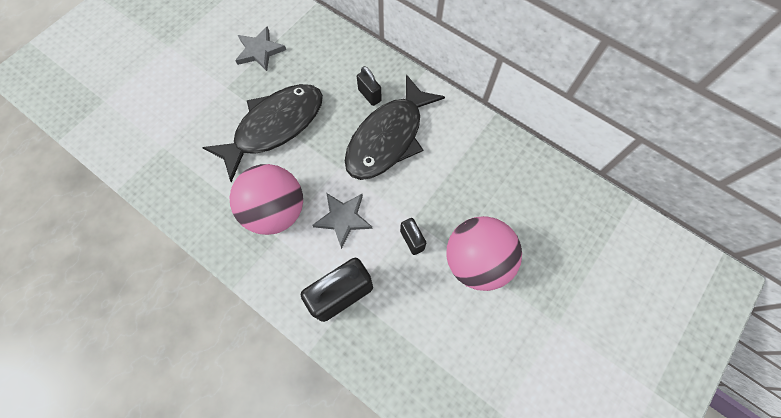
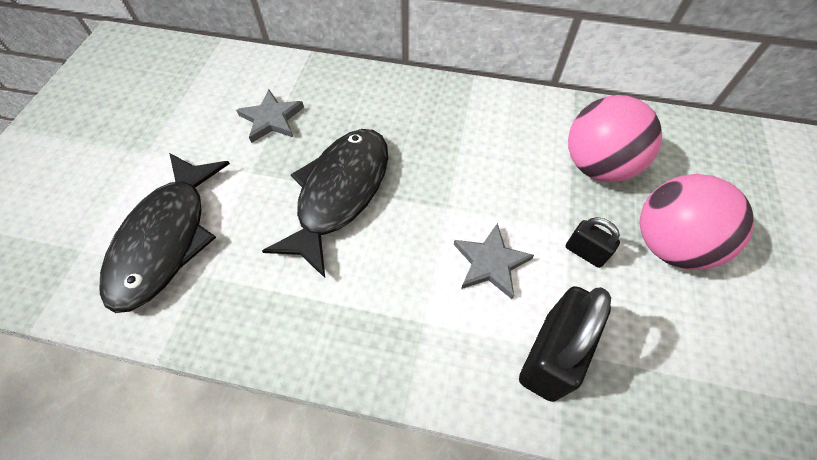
camera: 25 degrees left, 10 degrees down
pink ball [229,164,303,235] -> pink ball moved to [568,95,662,182]
black fish [345,74,445,180] -> black fish moved to [100,153,230,313]
black padlock [357,66,382,106] -> none

